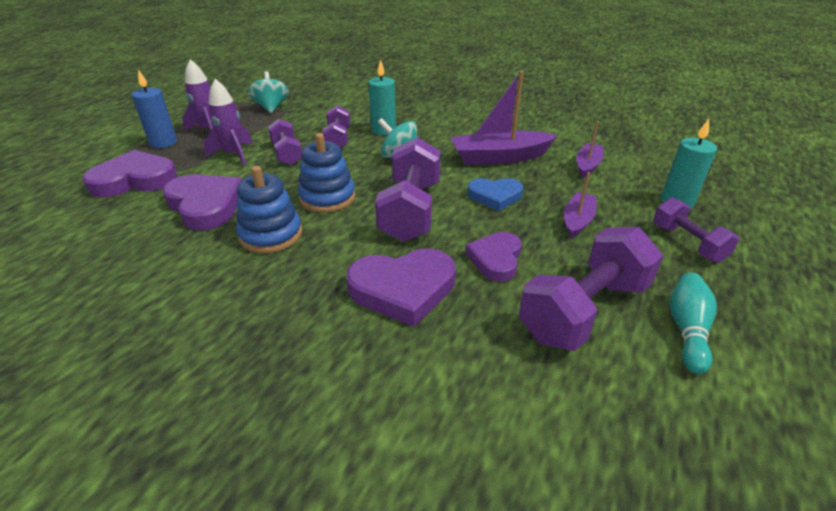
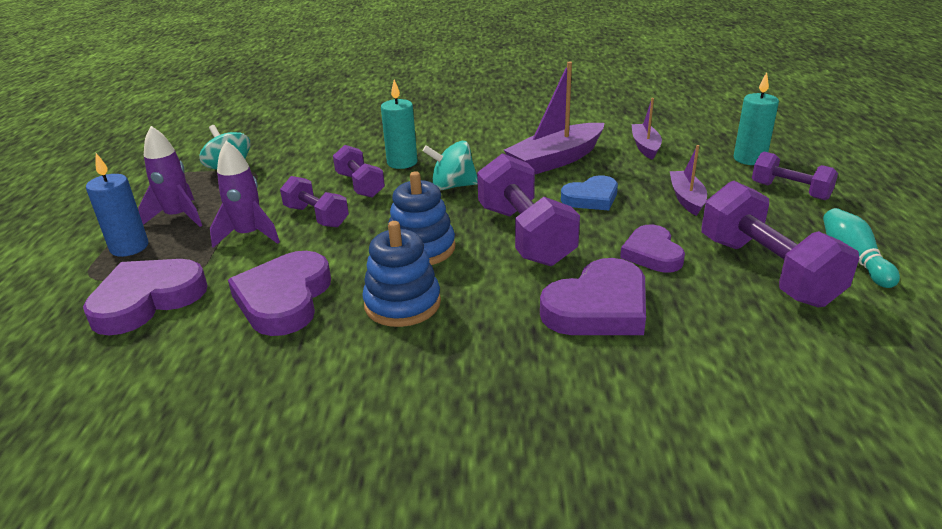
camera: 25 degrees left, 5 degrees down
purple heart [163,174,242,231] -> purple heart turned 105 degrees counterclockwise [228,251,331,336]
purple dumbbell [519,227,664,351] -> purple dumbbell turned 45 degrees counterclockwise [701,181,859,308]

